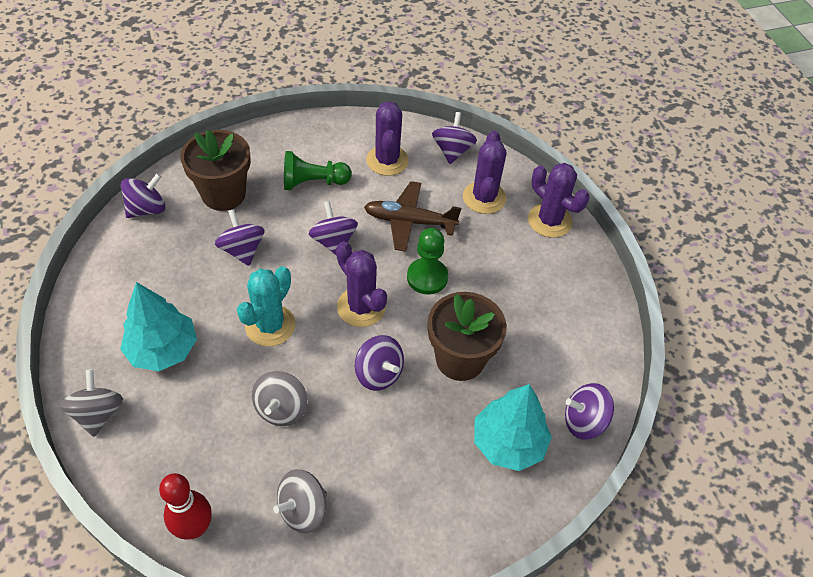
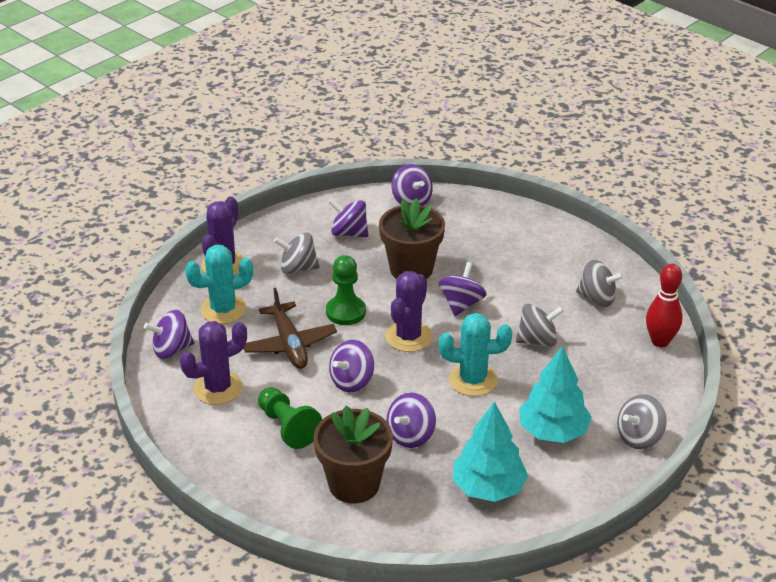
camera: 115 degrees left, 15 degrees down
purple spinning top [121,173,165,218] -> purple spinning top moved to [328,199,368,237]
purple cactus [463,131,506,214] -> turquoise cactus [185,245,253,324]
turquoise tree [474,384,552,471] -> turquoise tree moved to [453,401,528,502]
none -> grey spinning top [274,233,320,274]

